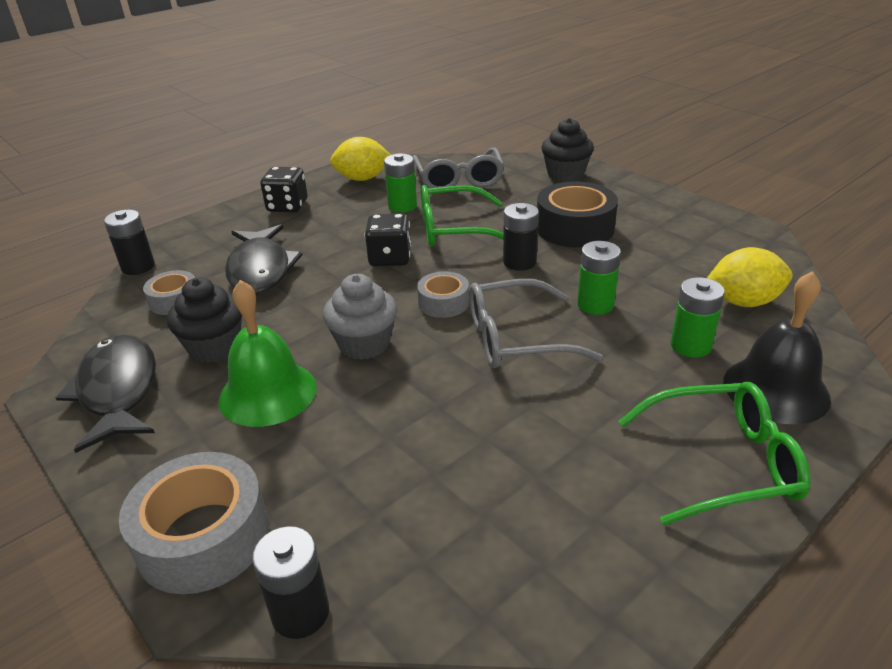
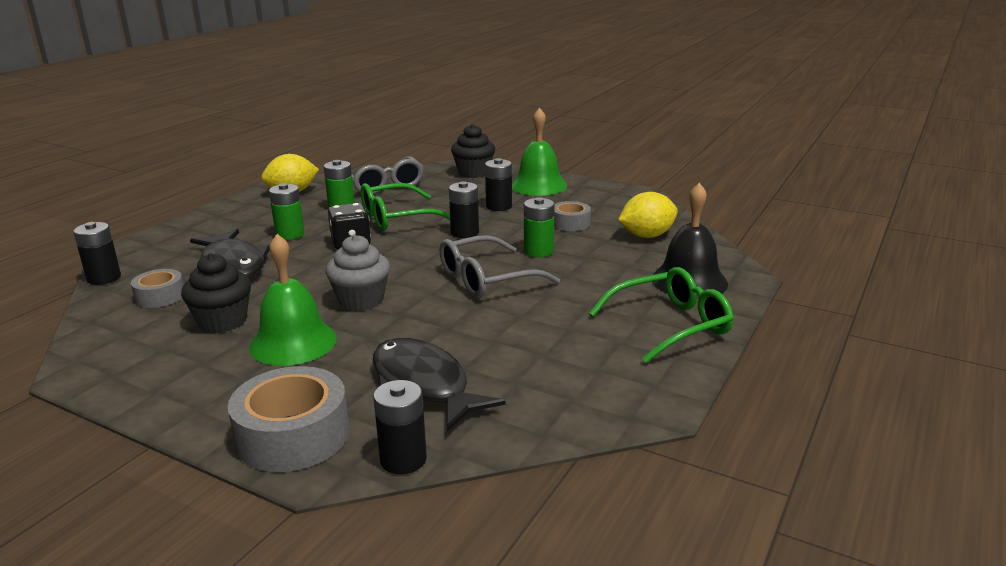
camera: 20 degrees left, 10 degrees down
black fish [56,334,156,453] -> black fish moved to [373,338,506,432]
black dice [261,167,308,213] -> none
grey tape [417,271,469,318] -> grey tape moved to [554,201,591,231]
black tape [537,182,618,247] -> black battery [485,158,512,211]
green battery [670,277,725,358] -> green battery moved to [269,183,304,240]
none -> green bell [512,108,567,196]

